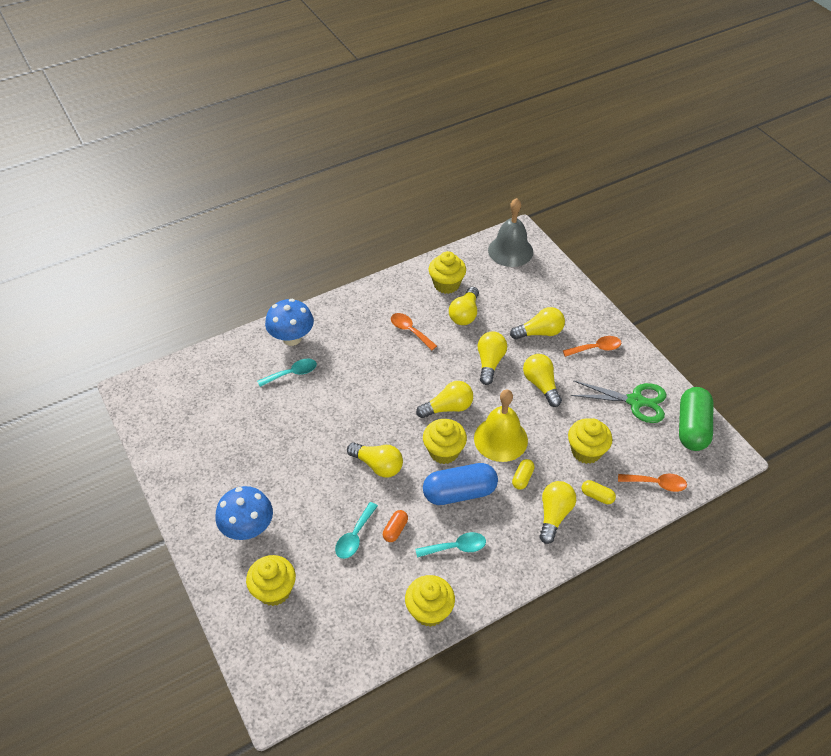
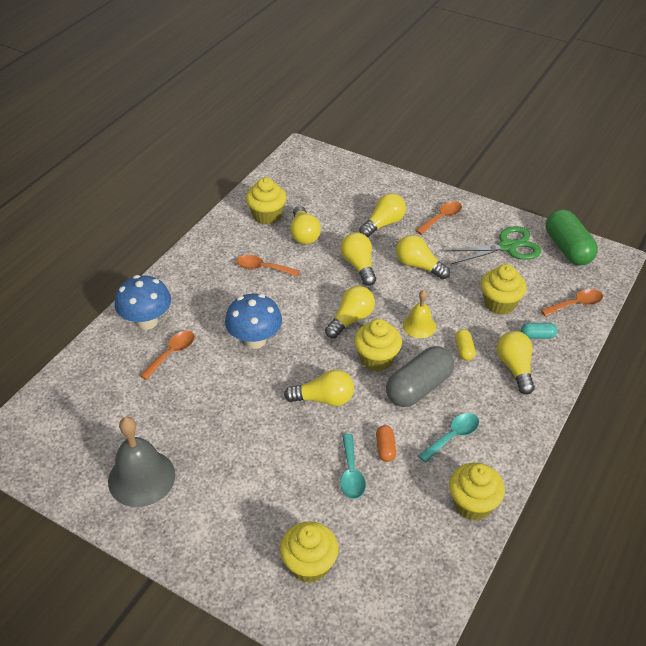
camera: 30 degrees left, 5 degrees down
blue mushroom [215,486,273,540] -> blue mushroom moved to [225,294,282,349]
turquoise spoon [257,359,317,387] -> orange spoon [140,331,195,380]
blue capsule [423,463,498,505] -> grey capsule [386,346,454,407]
yellow bell [474,390,528,462] -> yellow bell [403,290,436,338], size x0.59
grey bell [488,198,533,267] -> grey bell moved to [108,417,175,507]
yellow capsule [581,480,616,504] -> turquoise capsule [521,323,558,339]

